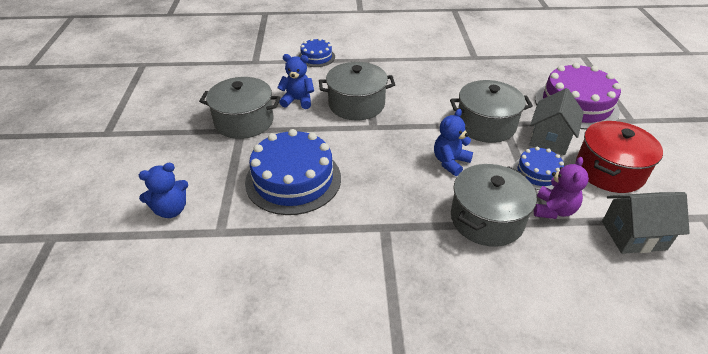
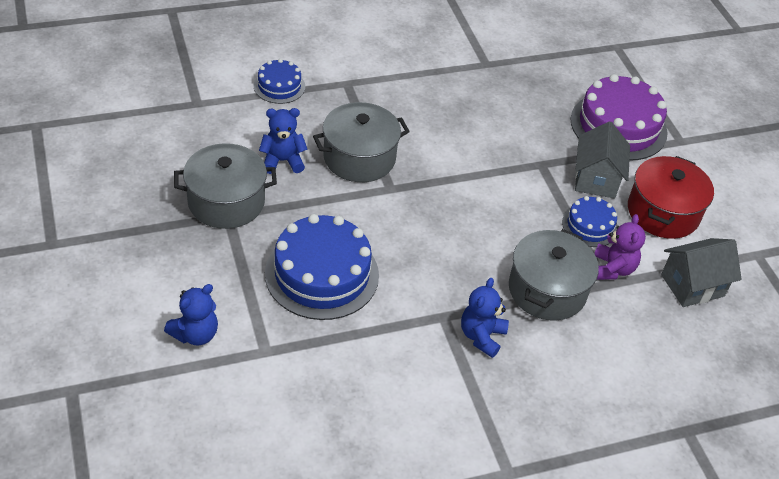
camera: 20 degrees left, 5 degrees up
blue teddy bear [434,109,473,176] -> blue teddy bear moved to [461,278,509,358]
grey pot [450,80,533,143] -> none

